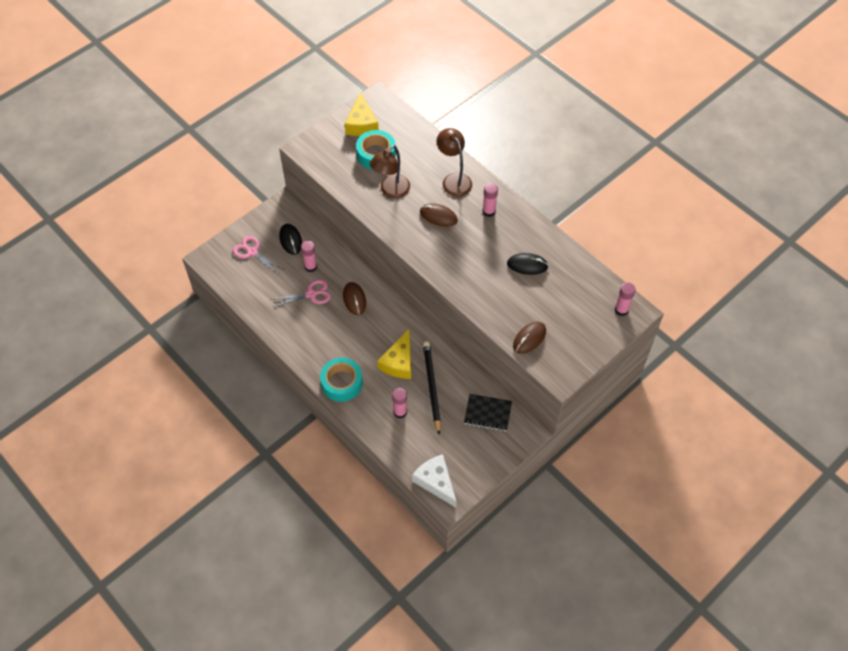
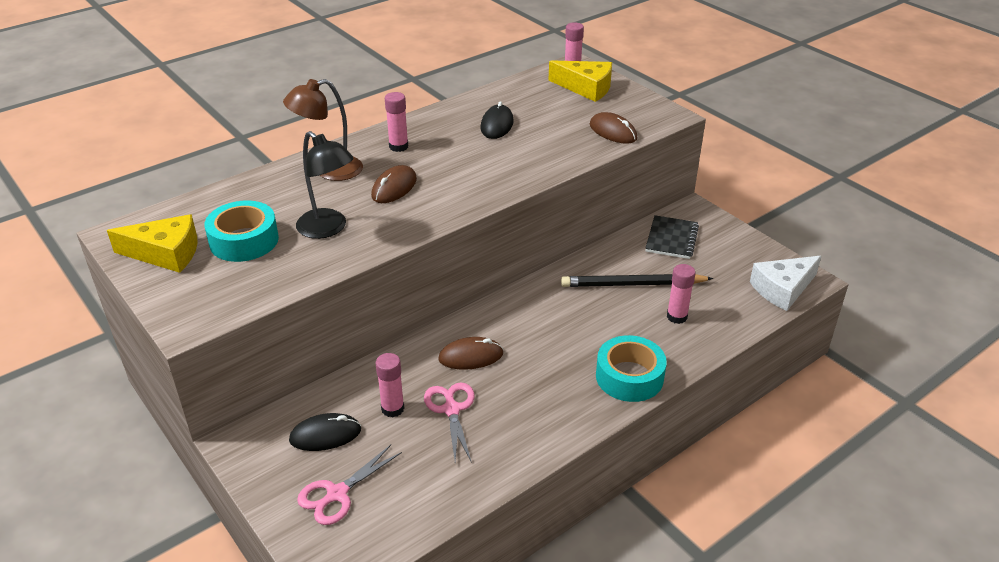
camera: 85 degrees left, 20 degrees down
brown lamp [370,145,410,198] -> black lamp [296,131,354,239]
yellow cheese [377,329,411,379] -> yellow cheese moved to [548,60,612,102]

